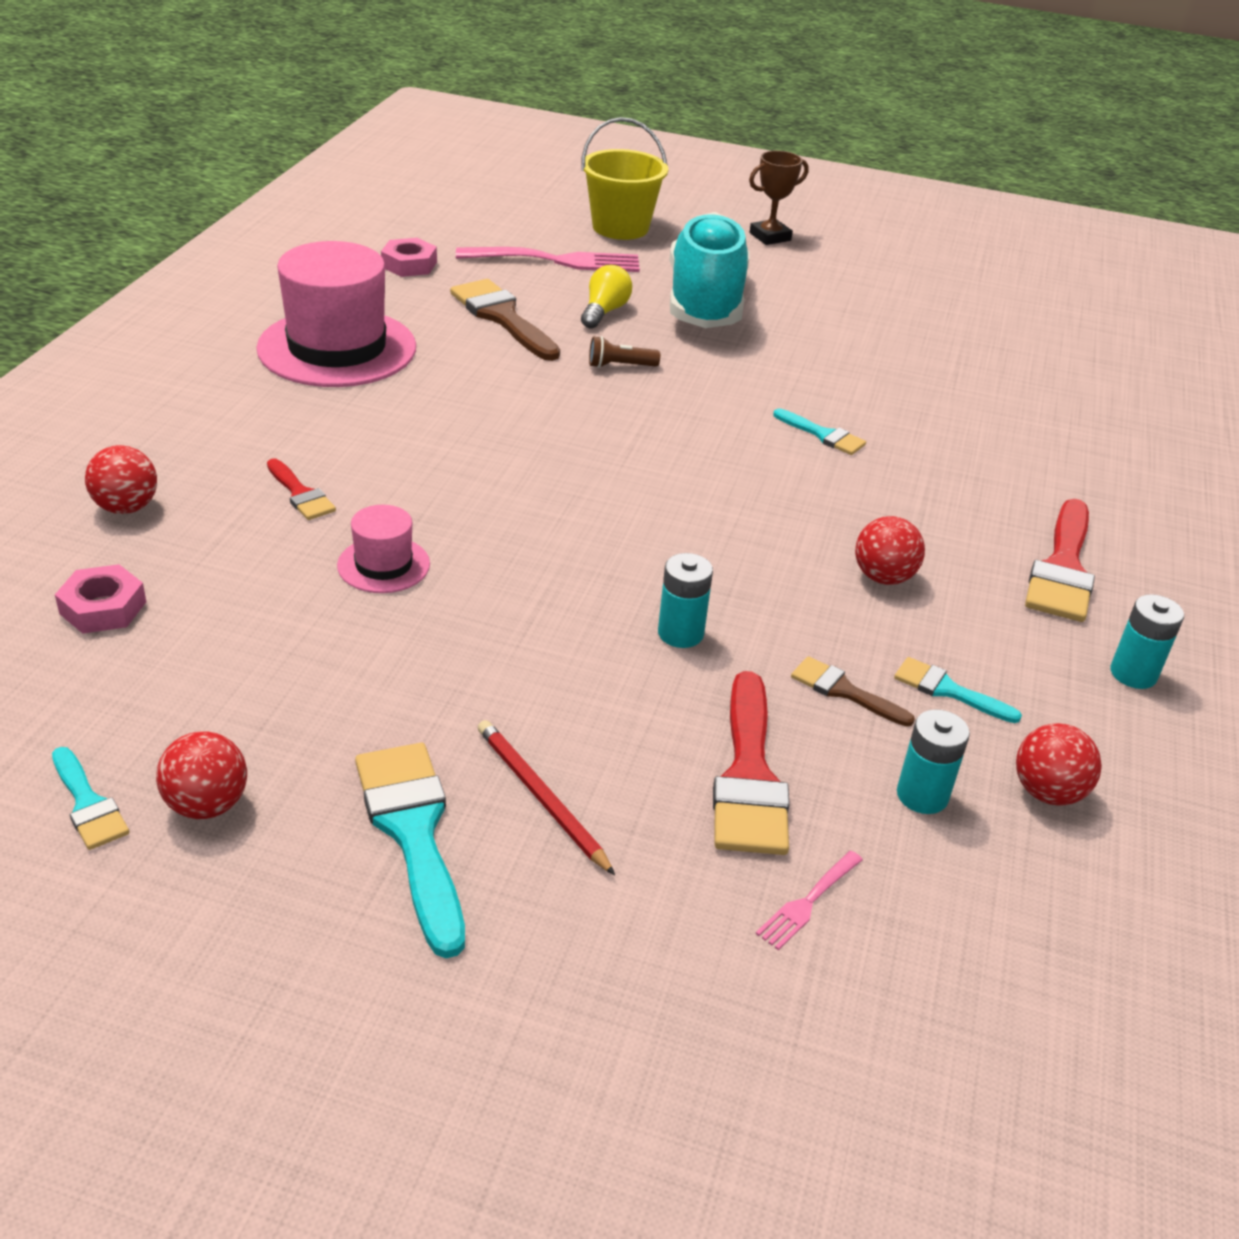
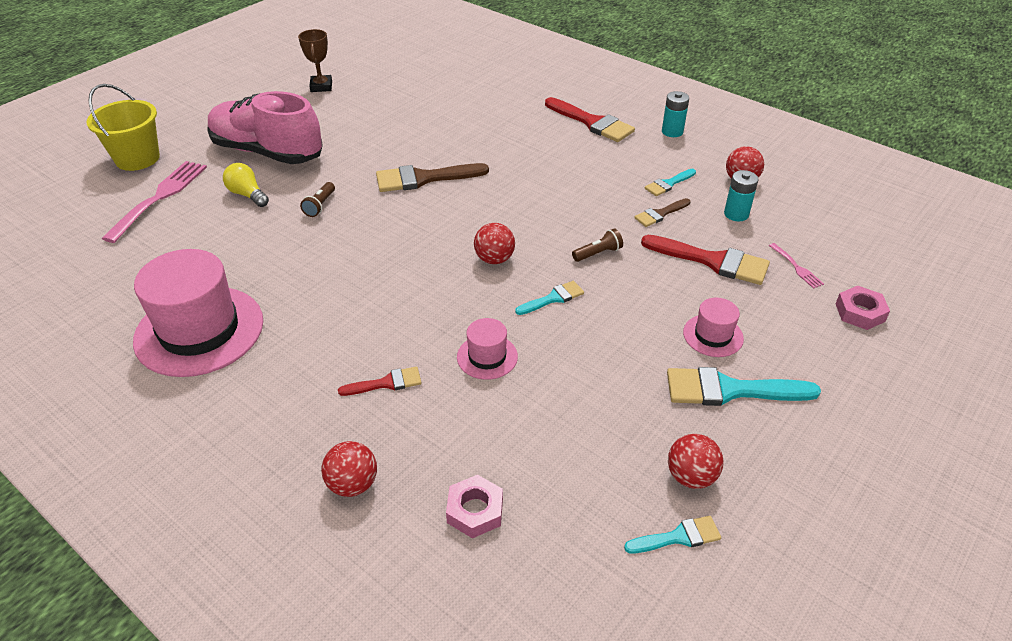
camera: 65 degrees left, 5 degrees up
pink nut [381,238,437,277] -> pink nut moved to [836,286,890,330]
brown brush [450,279,560,361] -> brown brush moved to [376,163,489,192]
red pencil [478,720,615,875] -> pink hat [683,298,744,357]
turquoise battery [658,553,713,648] -> brown flashlight [572,228,623,262]
turquoise shoe [669,212,750,328] -> pink shoe [207,91,323,164]
brown trophy [749,150,808,245] -> brown trophy moved to [298,29,332,92]
turquoise brush [773,409,866,455] -> turquoise brush moved to [515,281,584,315]
red ball [855,516,925,585] -> red ball moved to [474,223,515,264]

